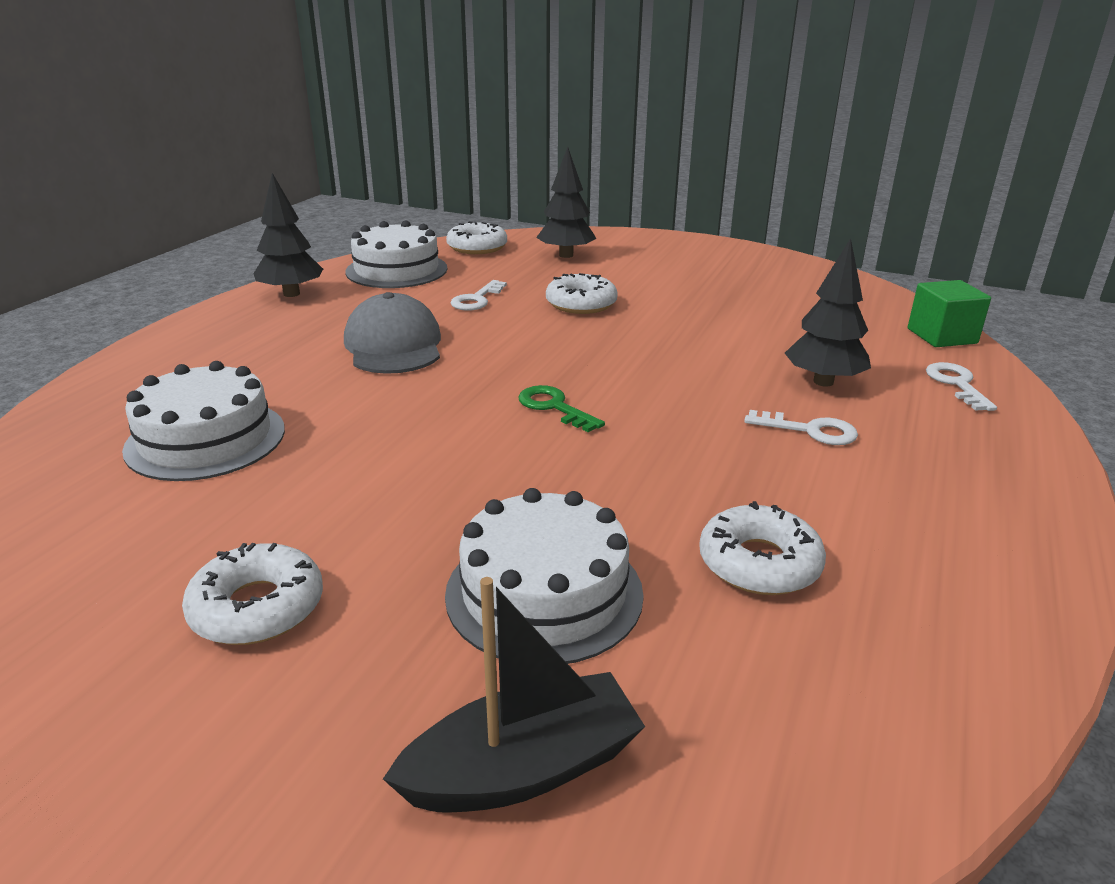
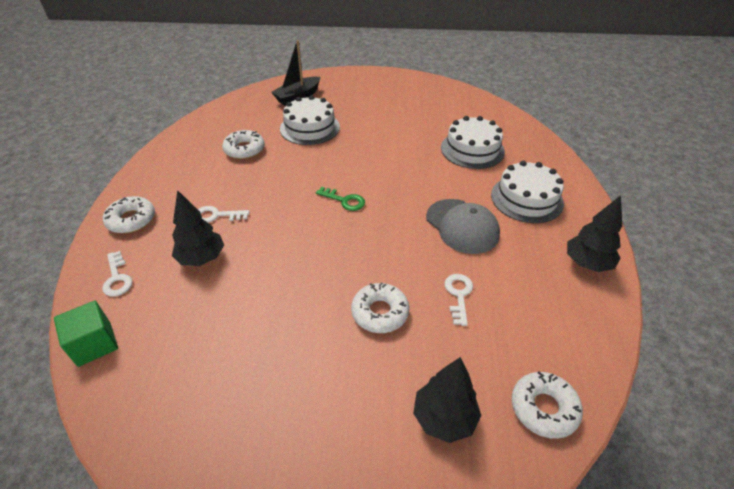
camera: 160 degrees right, 15 degrees up
white donut [182,543,323,645] -> white donut moved to [103,196,155,233]
white cake [345,220,447,288] -> white cake moved to [491,161,564,223]

